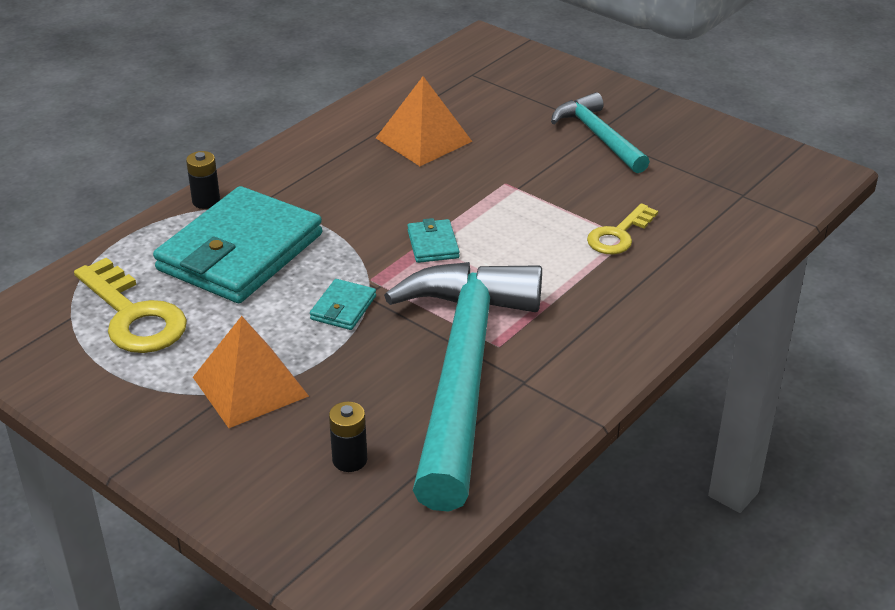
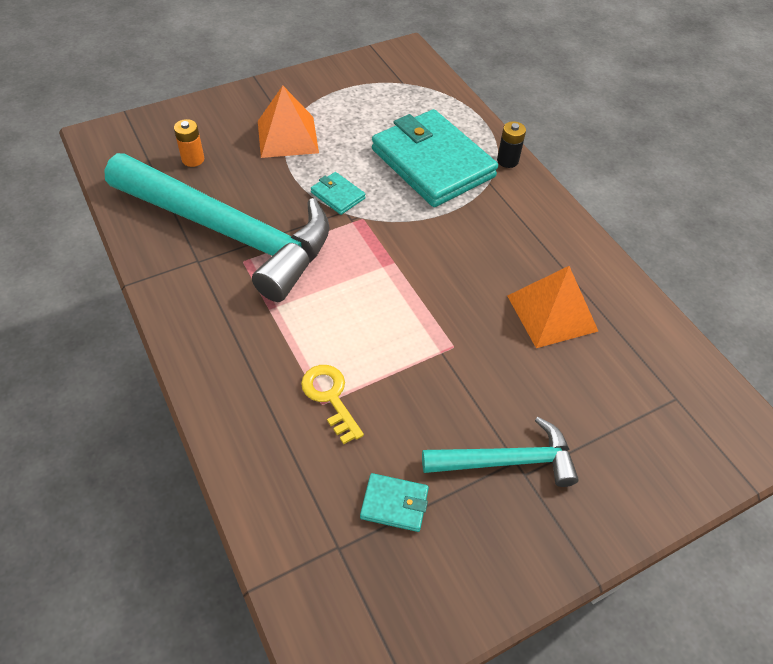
camera: 110 degrees right, 15 degrees up
yellow key [74,257,187,353] -> none
black battery [329,401,367,472] -> orange battery [174,119,204,167]
turquoise wallet [407,218,460,263] -> turquoise wallet moved to [360,473,429,532]

